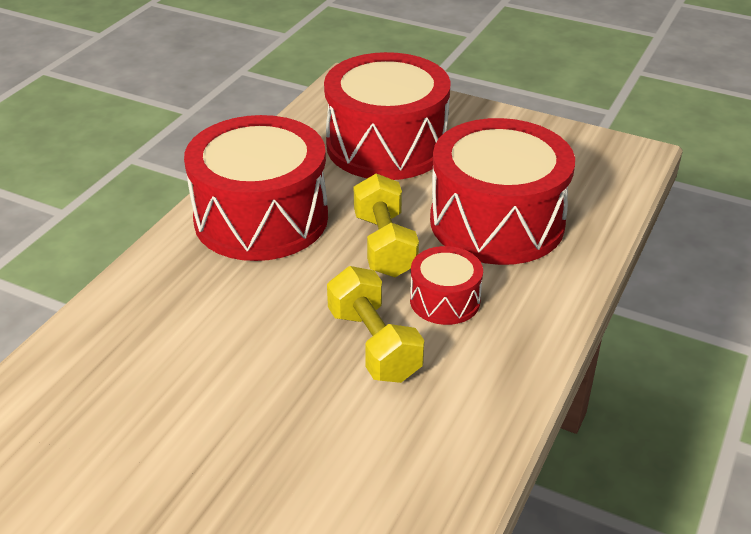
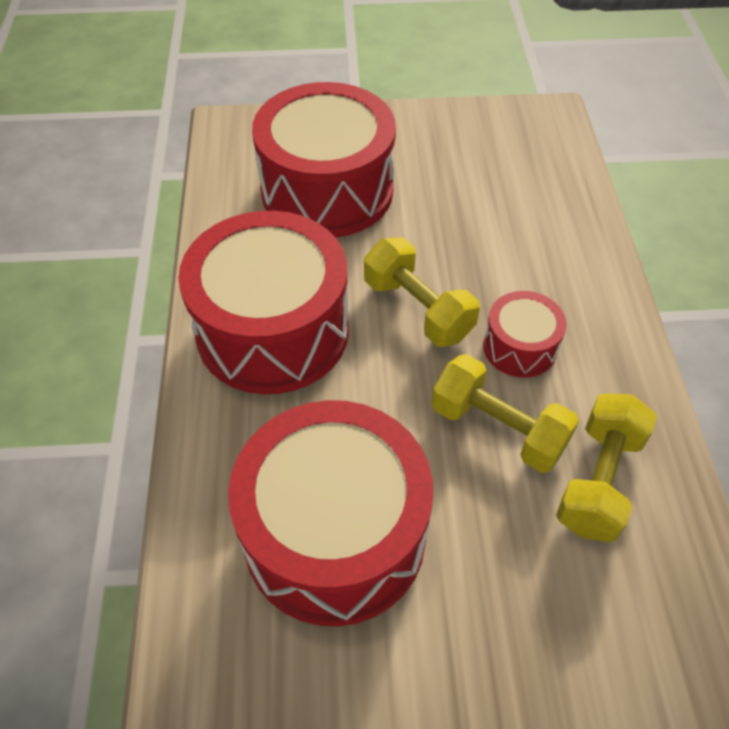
camera: 30 degrees left, 15 degrees up
red drum [430,118,575,265] -> red drum moved to [228,400,433,626]
none -> yellow dumbbell [556,394,657,542]

